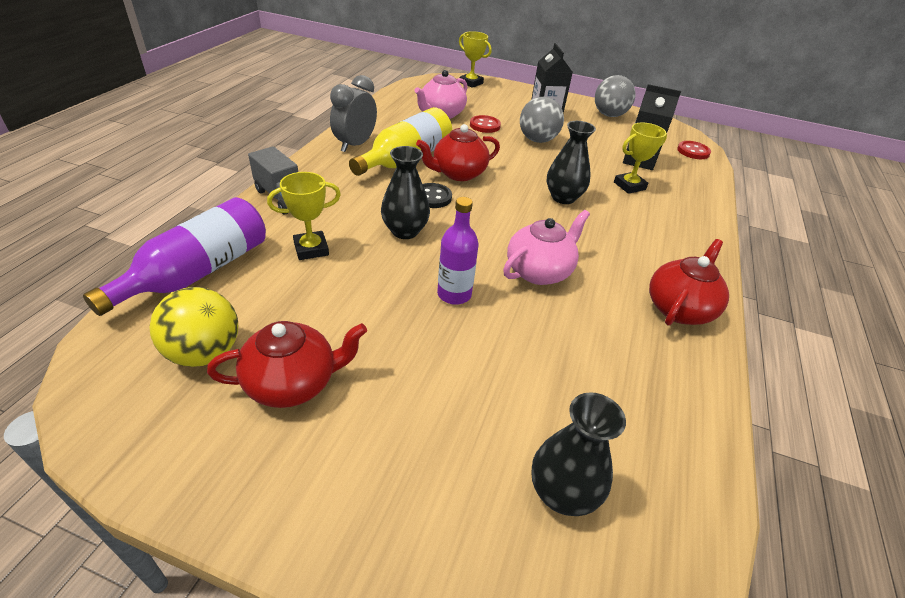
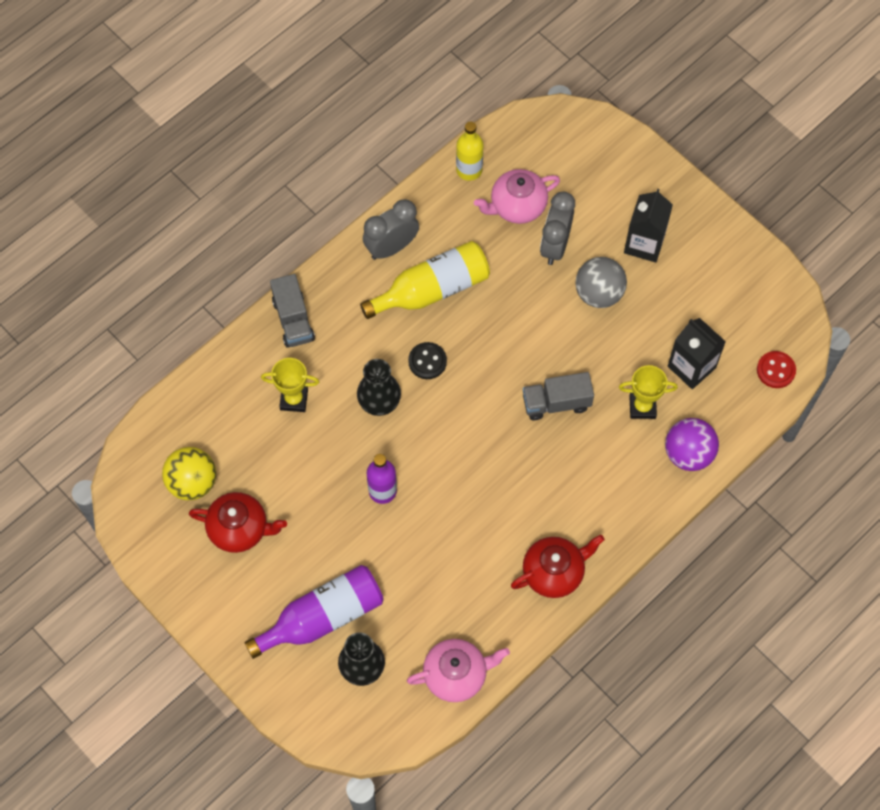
camera: 30 degrees right, 25 degrees up
purple bottle [83,197,266,316] -> purple bottle moved to [245,565,384,659]
red teapot [416,124,500,181] -> none
yellow trophy [459,31,492,88] -> none
red button [470,115,501,133] -> grey clock [540,192,575,265]
pink teapot [503,210,590,285] -> pink teapot moved to [407,639,510,702]
black vase [547,121,596,204] -> grey truck [523,372,594,420]
grey ball [595,75,636,117] -> none
none -> yellow bottle [456,122,484,181]
none -> purple ball [665,418,719,471]

